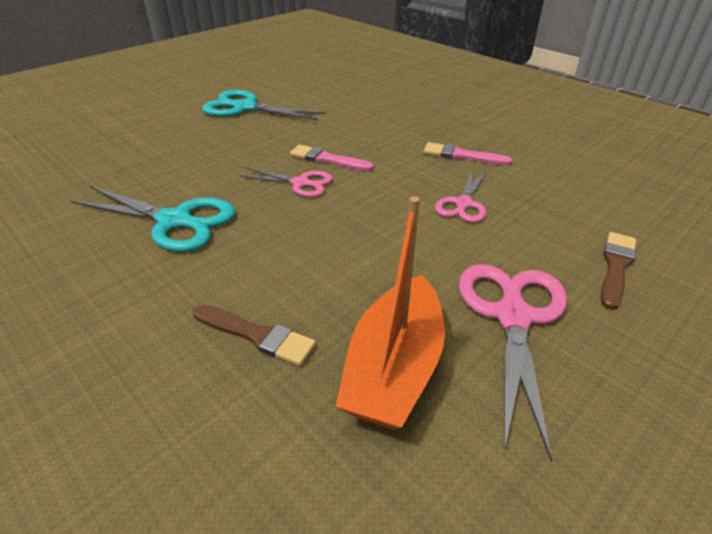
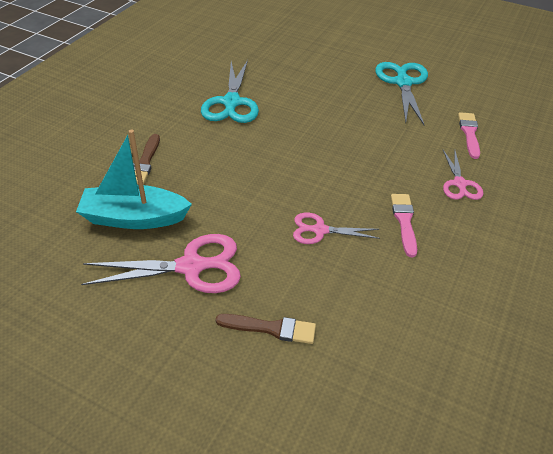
camera: 70 degrees right, 5 degrees up
pink scissors [239,167,332,197] -> pink scissors moved to [443,150,484,200]
pink brush [290,145,374,171] -> pink brush moved to [458,112,480,159]
orange boat [336,196,445,429] -> turquoise boat [76,130,192,229]

